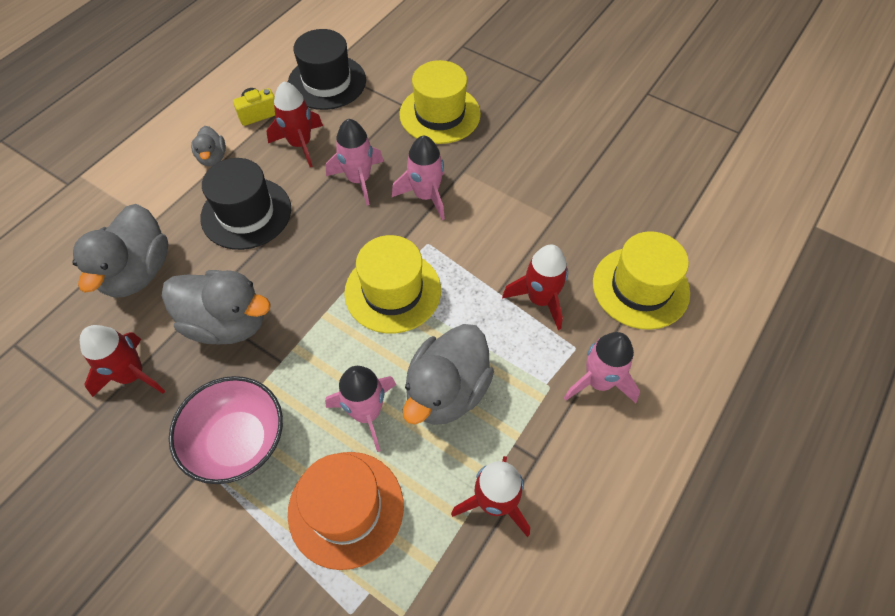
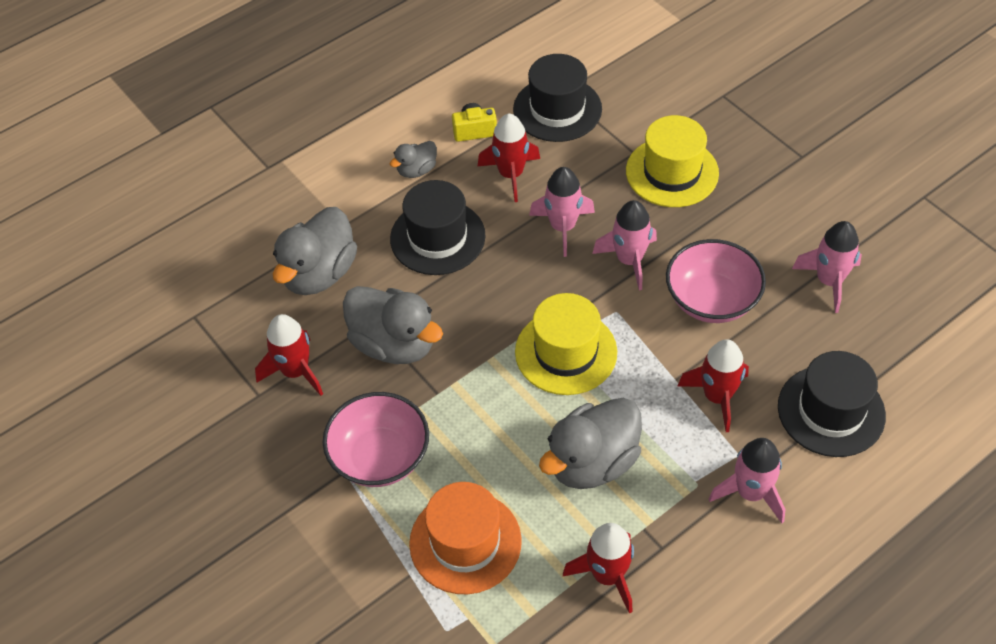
camera: 20 degrees right, 5 degrees down
grey duck [191,126,226,166] -> grey duck turned 45 degrees clockwise [390,141,437,178]
pink rocket [325,366,396,452] -> pink rocket moved to [792,221,862,313]
yellow hat [593,231,690,330] -> black hat [778,351,886,457]
none -> pink bowl [666,239,766,323]

